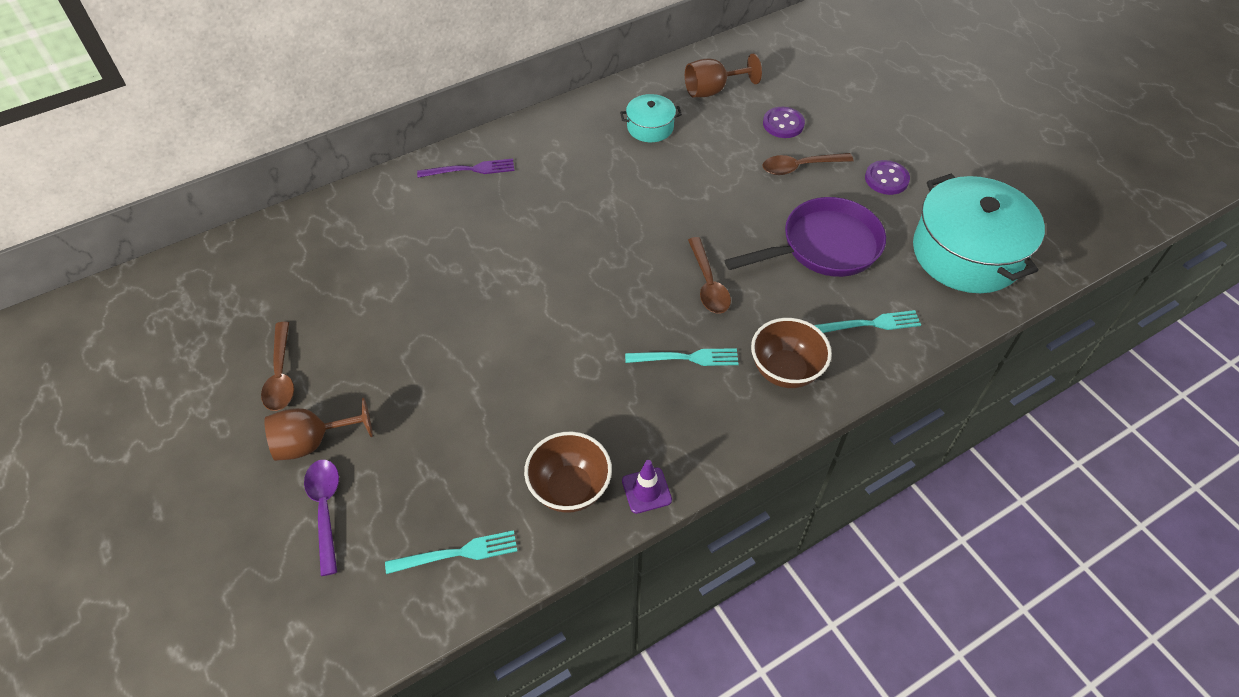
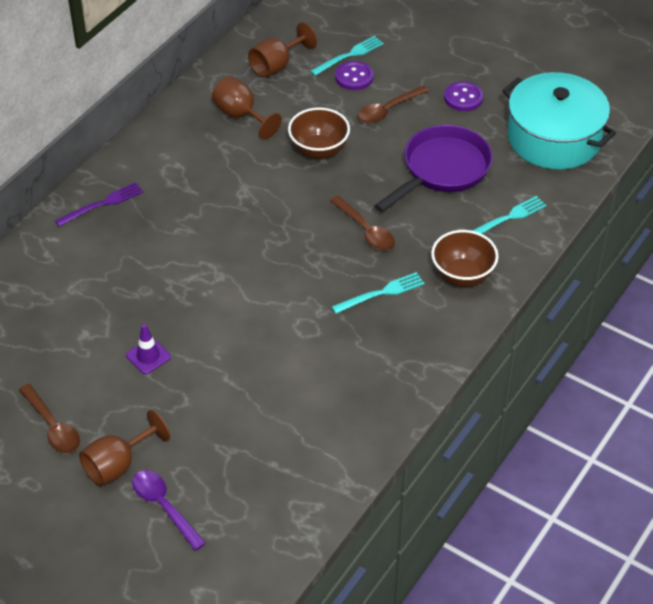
camera: 25 degrees left, 5 degrees down
turquoise fork [385,530,517,574] -> turquoise fork moved to [310,36,384,76]
brown bowl [524,432,612,513] -> brown bowl moved to [288,107,350,159]
turquoise pot [620,94,682,142] -> brown goblet [212,76,282,140]
purple traffic cone [622,460,672,514] -> purple traffic cone moved to [126,324,171,374]

